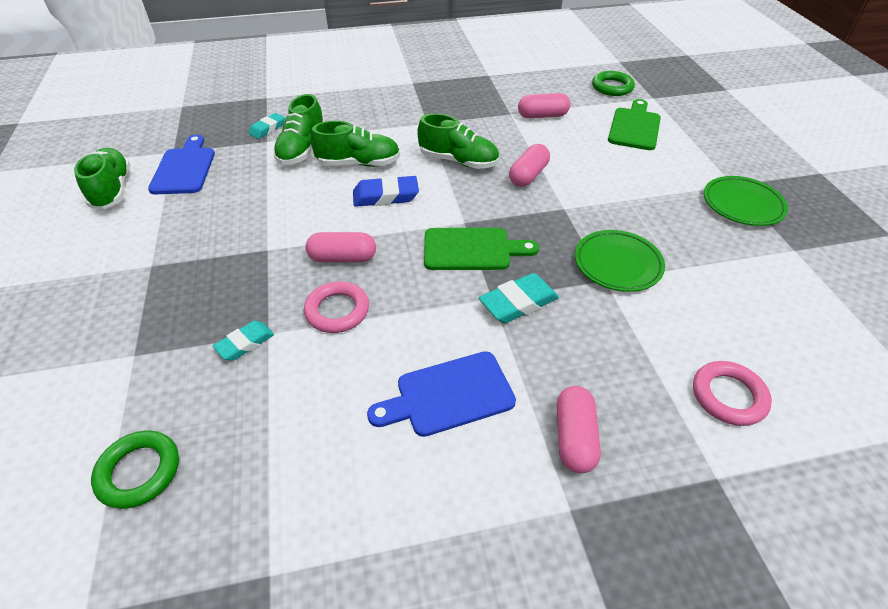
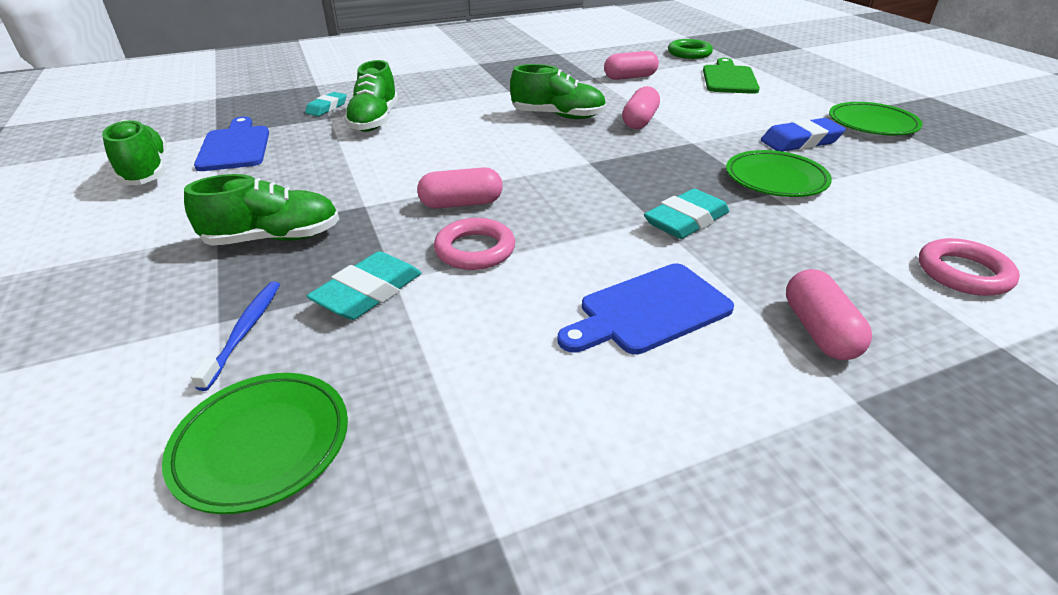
camera: 10 degrees left, 10 degrees down
green ring [91,431,179,509] -> green plate [162,373,348,514]
turquoise eraser [213,321,274,361] -> turquoise eraser [307,251,421,320], size x1.52
green shoe [310,121,400,167] -> green shoe moved to [184,174,339,246]
blue eraser [353,176,419,207] -> blue eraser moved to [761,118,846,152]
green cutting board [424,228,539,270] -> none
none -> blue toothbrush [191,281,280,391]

